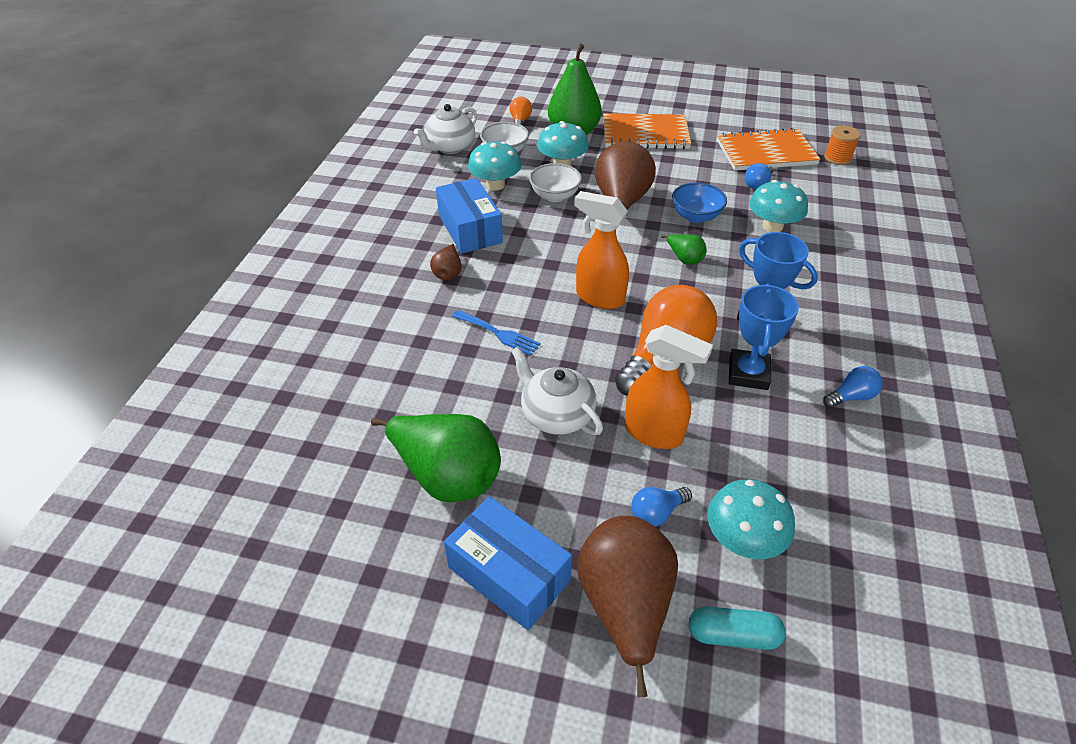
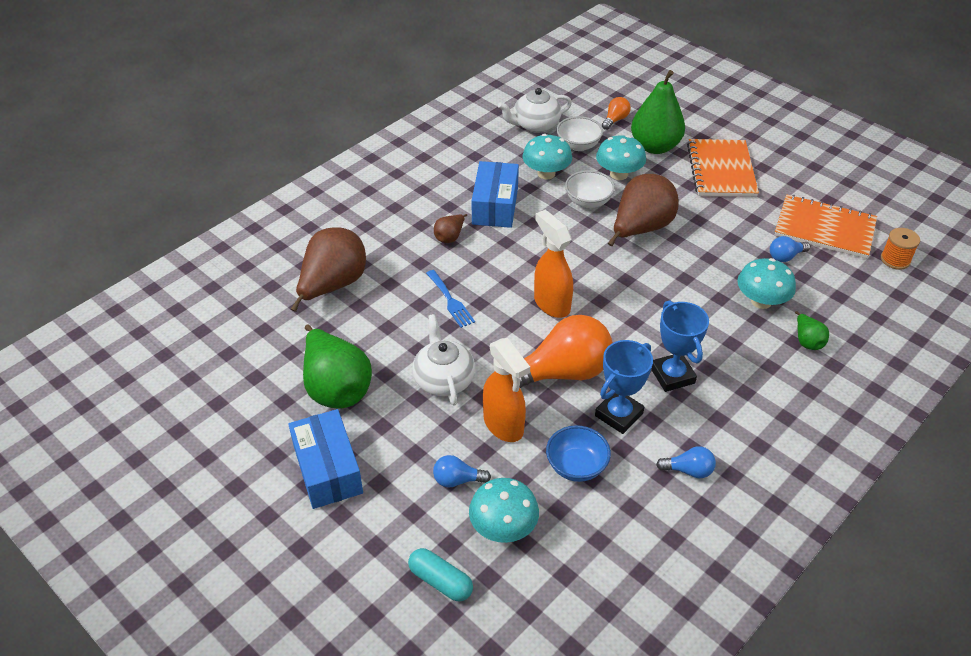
camera: 30 degrees right, 0 degrees up
brown pear [577,516,678,697] -> brown pear moved to [291,227,366,312]
orange notebook [603,113,691,149] -> orange notebook turned 60 degrees clockwise [687,139,759,197]
green pear [661,234,707,265] -> green pear moved to [795,311,829,350]
blue bowl [672,182,727,223] -> blue bowl moved to [546,425,611,482]

